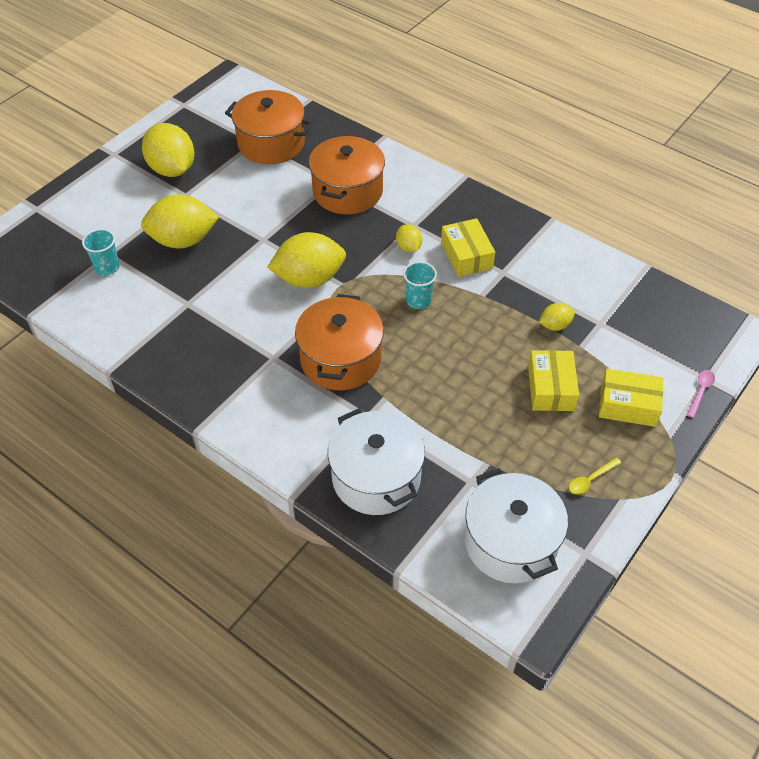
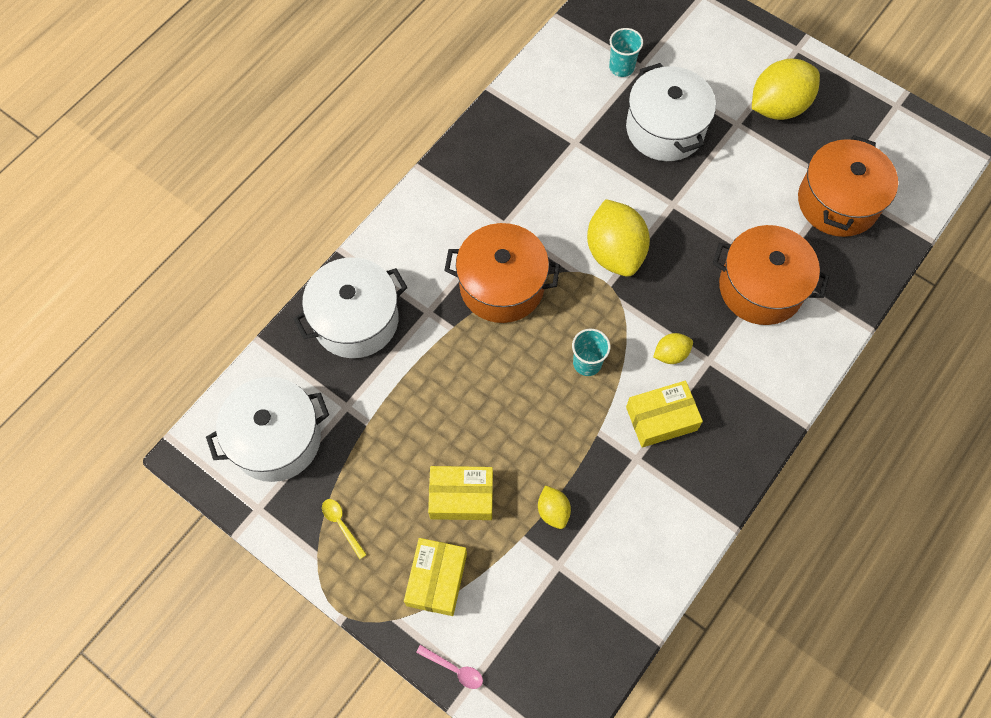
camera: 90 degrees right, 15 degrees up
yellow lemon [141,194,219,249] -> white pot [626,63,716,161]

